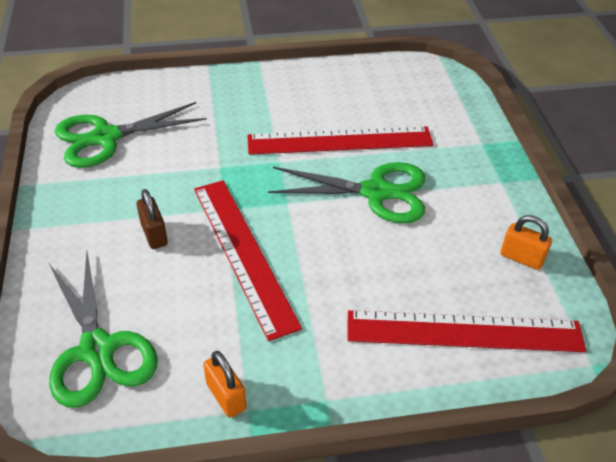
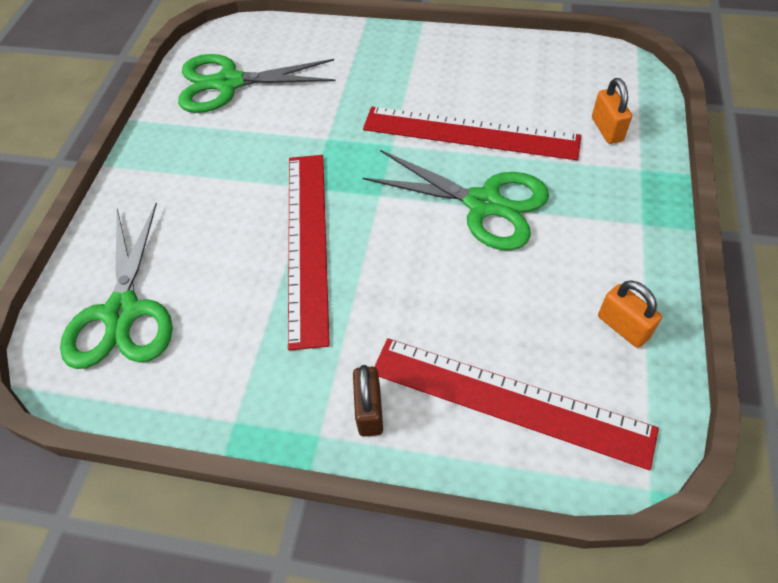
camera: 25 degrees right, 10 degrees up
brown padlock [137,189,168,249] -> brown padlock moved to [353,365,383,437]
orange padlock [203,351,246,418] -> orange padlock moved to [592,78,632,144]

